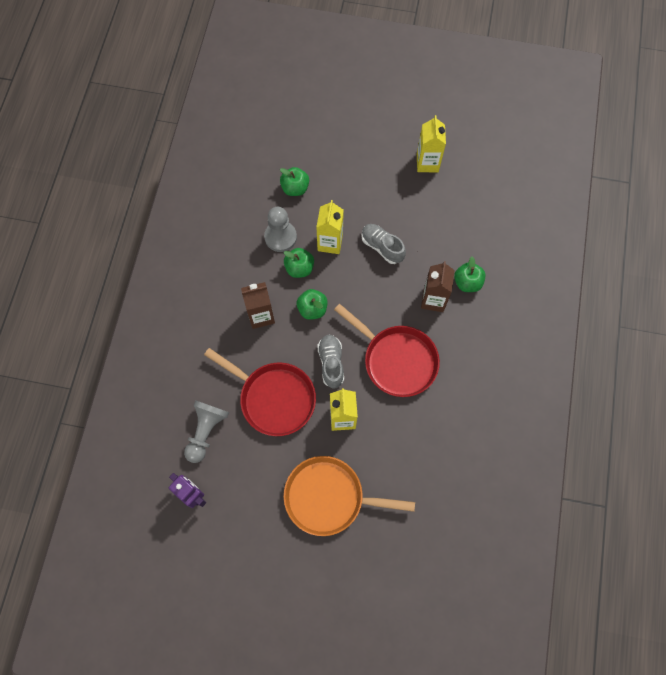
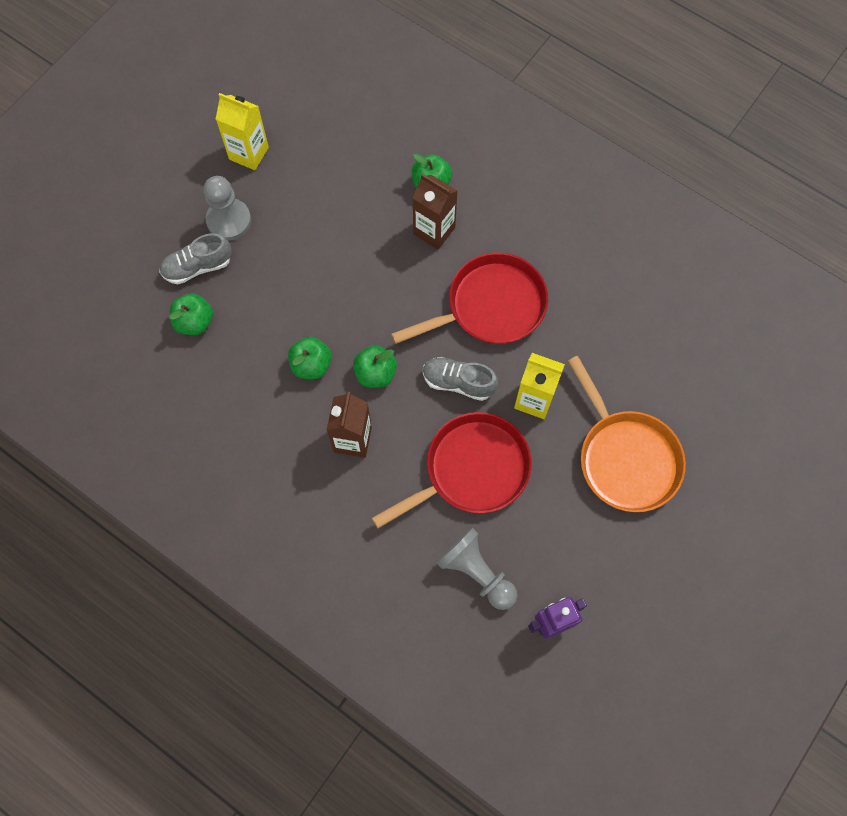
camera: 65 degrees left, 0 degrees up
grey pawn [264,207,297,252] -> grey pawn moved to [204,176,251,241]
orange pan [284,456,415,536] -> orange pan turned 60 degrees counterclockwise [568,356,686,512]
yellow carton [316,200,344,254] -> none
grey shoe [361,224,406,264] -> grey shoe moved to [159,233,232,284]

